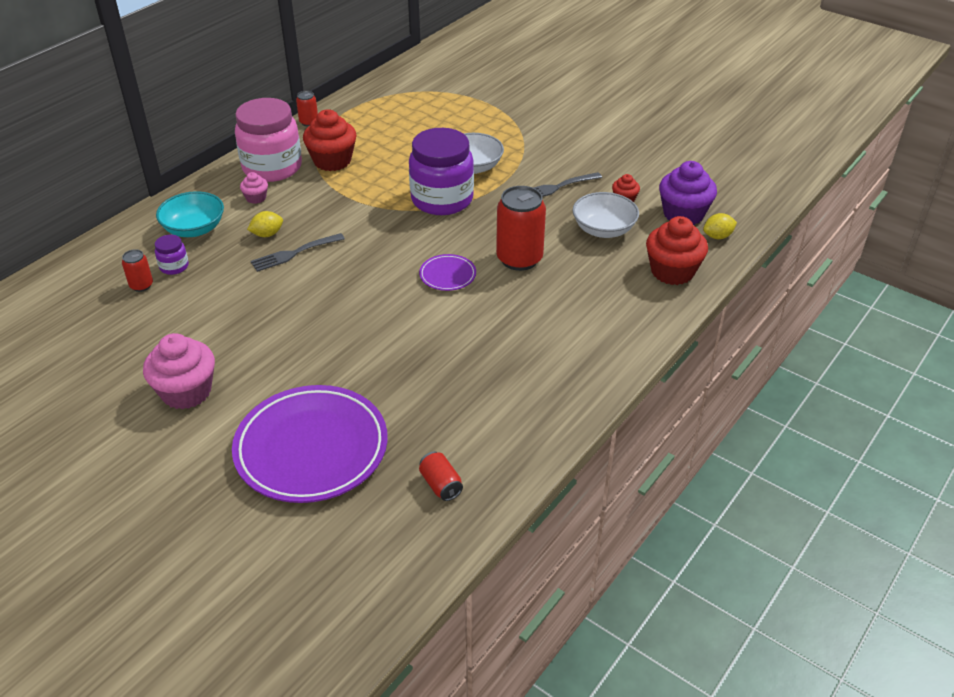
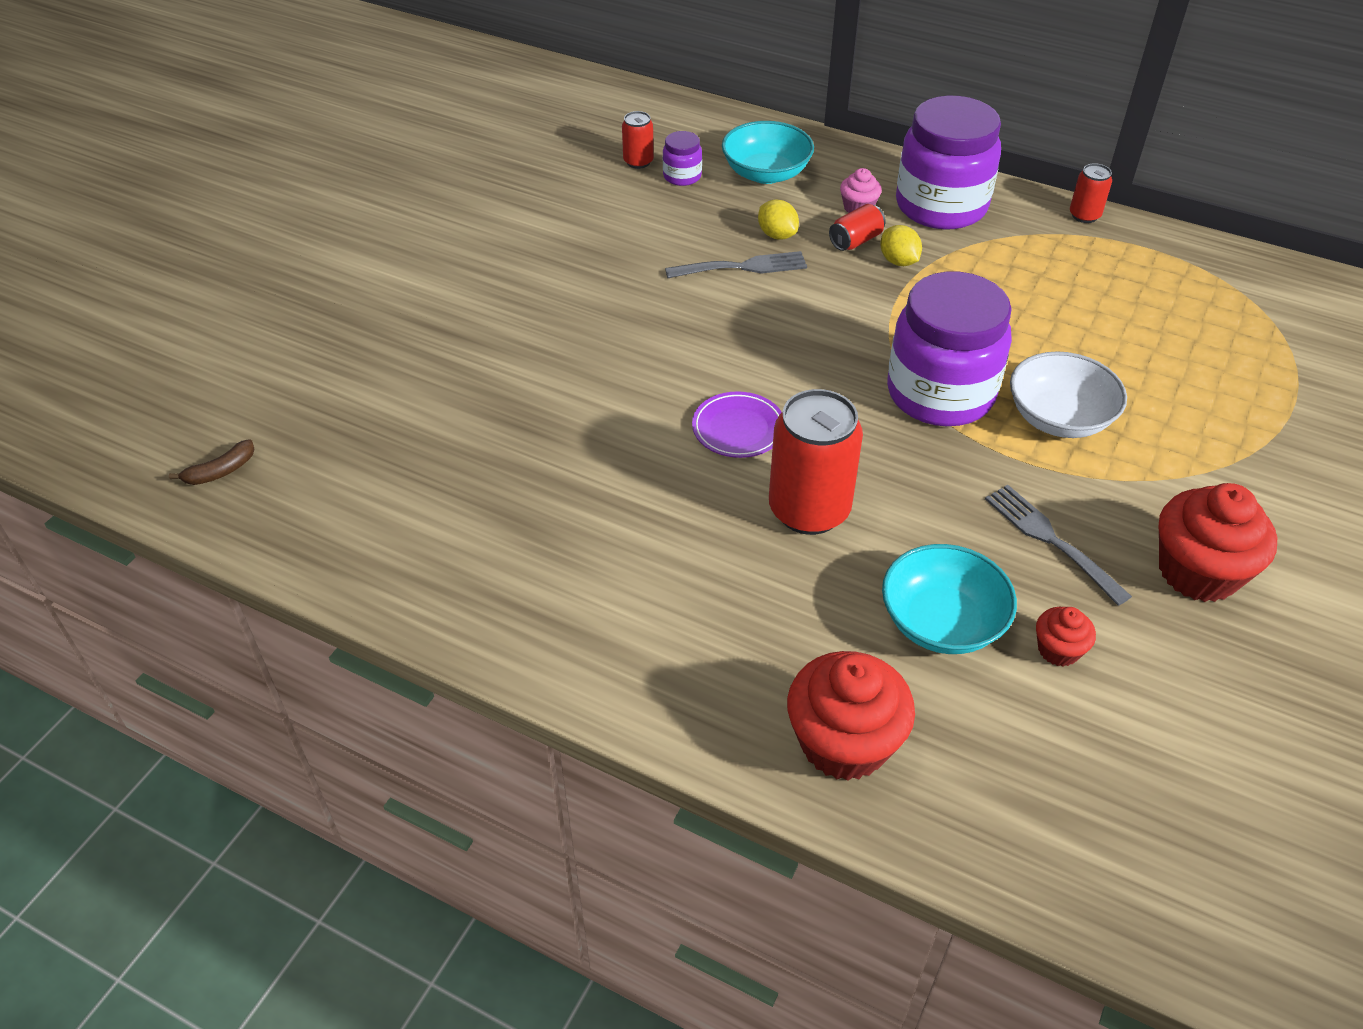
camera: 80 degrees right, 5 degrees up
pink cupcake [143,333,215,409] -> none
purple plate [232,385,388,503] -> none
pink jar [235,98,302,182] -> purple jar [896,96,1001,230]
grey fork [251,233,345,272] -> grey fork turned 120 degrees clockwise [665,251,807,278]
red cupcake [303,109,356,171] -> red cupcake moved to [1159,483,1277,602]
red can [419,451,463,501] -> red can moved to [829,204,886,251]
white bowl [573,192,639,238] -> turquoise bowl [882,544,1017,654]
purple cupcake [659,161,717,225] -> none
yellow lemon [703,213,737,239] -> yellow lemon moved to [880,225,922,266]
none -> brown banana [169,439,255,485]

